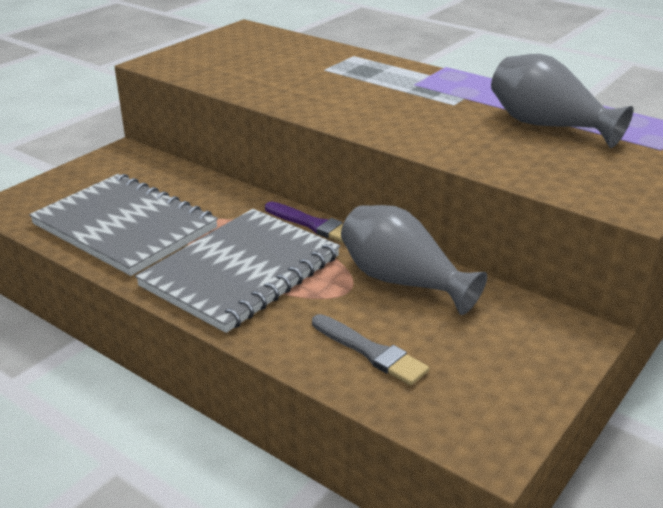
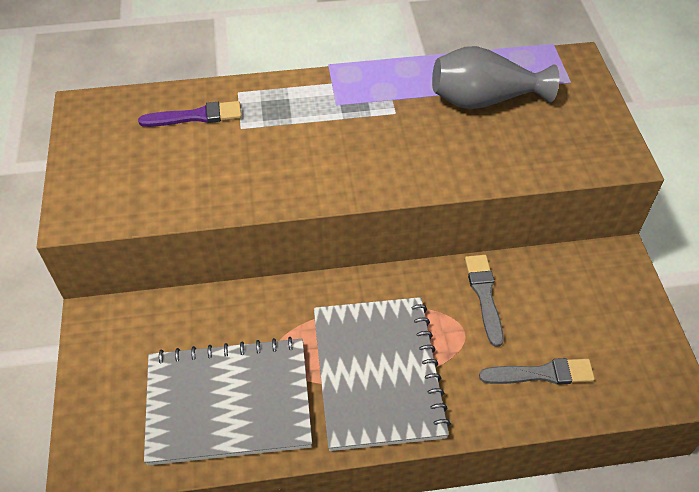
camera: 45 degrees left, 20 degrees up
purple brush [265,201,344,243] -> purple brush moved to [138,101,242,127]
grey vase [341,205,487,315] -> grey brush [465,255,504,347]

